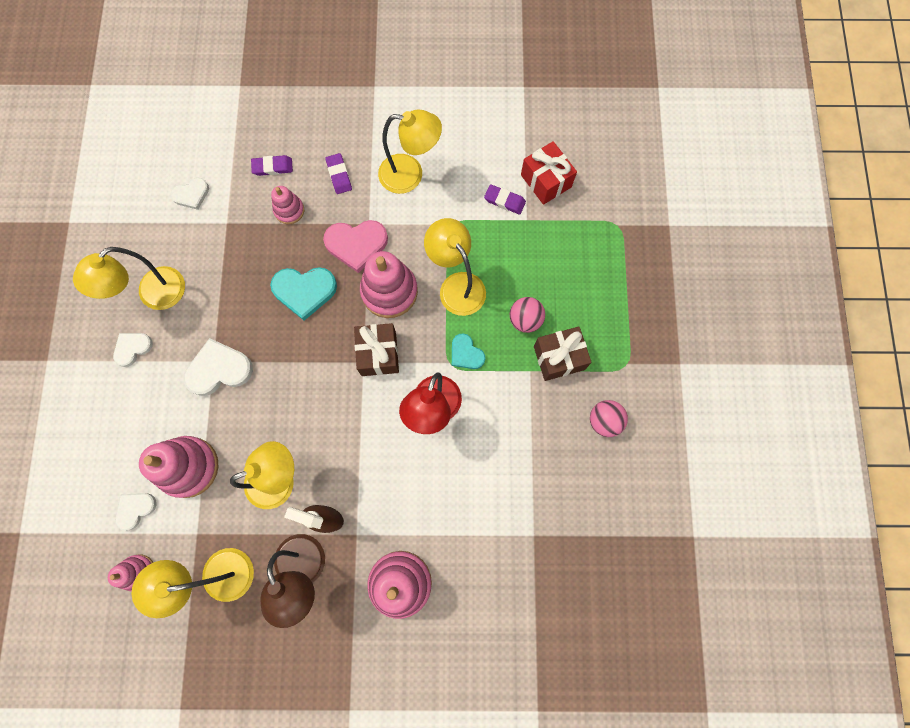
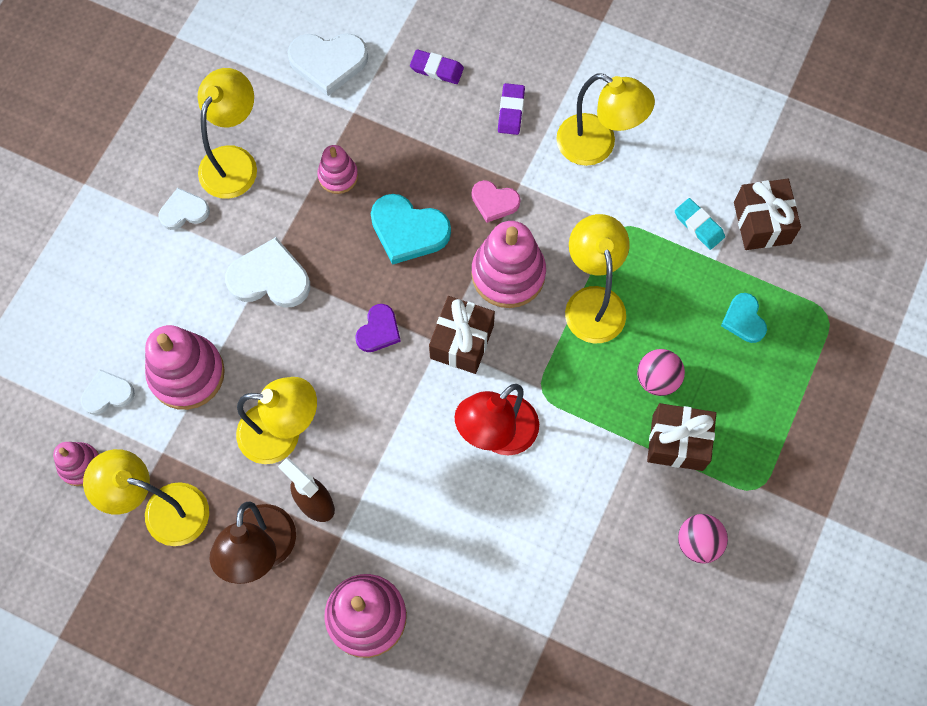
camera: 25 degrees right, 5 degrees down
yellow lamp [73,247,185,310] -> yellow lamp turned 135 degrees clockwise [198,68,257,199]
white heart [170,178,209,210] -> white heart [287,33,368,96], size x1.65
pink stacking toy [271,186,304,224] -> pink stacking toy moved to [317,145,358,194]
pink heart [323,220,388,273] -> pink heart [472,180,521,223], size x0.61
turquoise heart [452,333,485,369] -> turquoise heart moved to [721,293,767,343]
purple eraser [484,184,526,214] -> turquoise eraser [675,198,725,250]
red gift [521,141,577,205] -> brown gift [734,179,801,250]
none -> purple heart [355,304,401,352]

